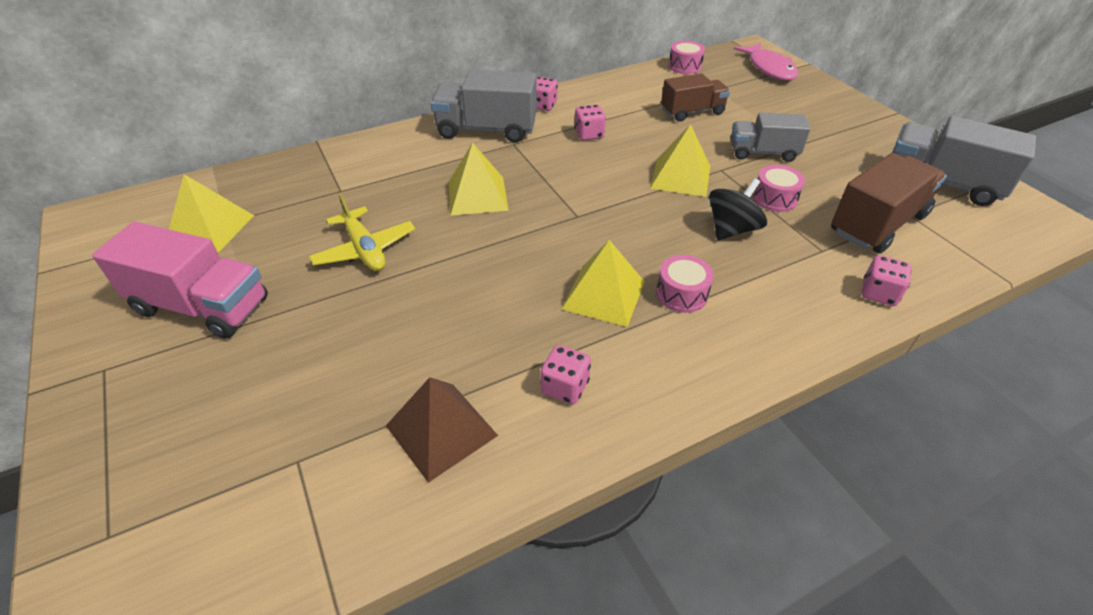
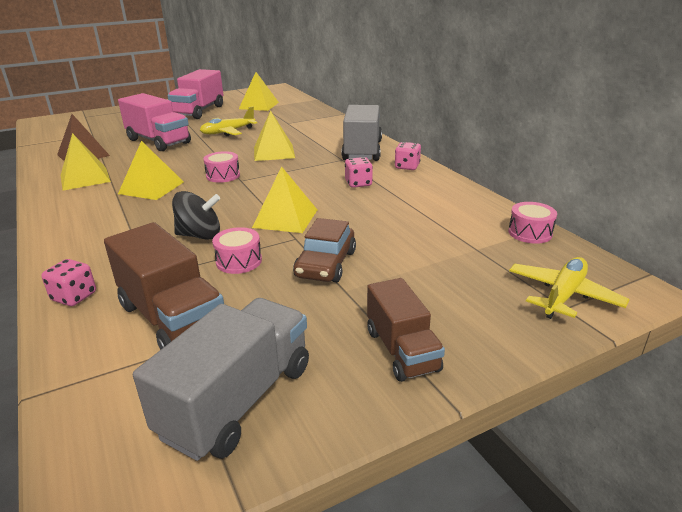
camera: 90 degrees right, 15 degrees down
pink dice [540,345,591,404] -> yellow pyramid [61,133,111,191]
pink drum [656,255,714,313] -> pink drum moved to [203,151,240,183]
brown truck [661,74,730,121] -> brown truck moved to [367,278,445,382]
black spinning top [709,178,767,240] -> black spinning top turned 45 degrees counterclockwise [172,191,220,240]
grey truck [731,113,811,162] -> brown car [293,218,356,282]
pink fish [734,43,798,80] -> yellow plane [509,257,630,319]
none -> pink truck [118,93,191,151]

